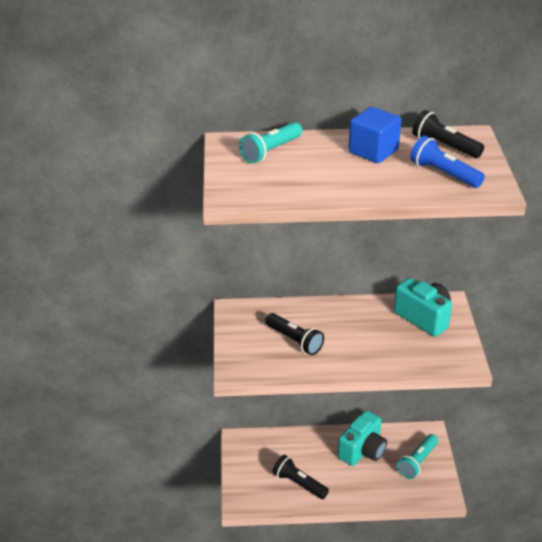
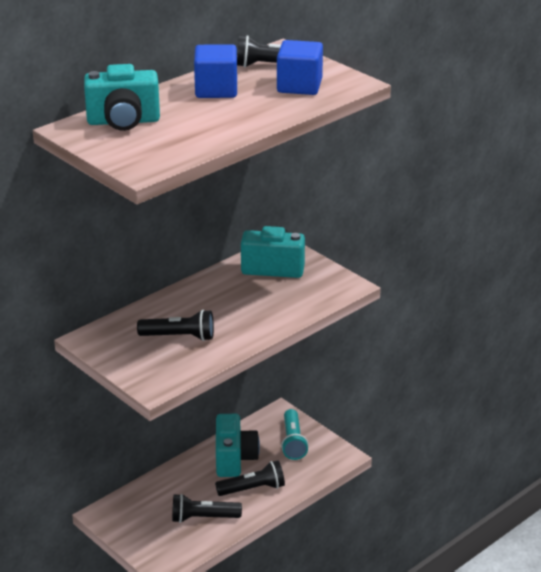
camera: 40 degrees left, 5 degrees down
turquoise flashlight [239,122,302,163] -> turquoise camera [84,64,160,131]
blue flashlight [410,136,485,188] -> blue cube [277,40,323,95]
none -> black flashlight [215,461,285,496]

